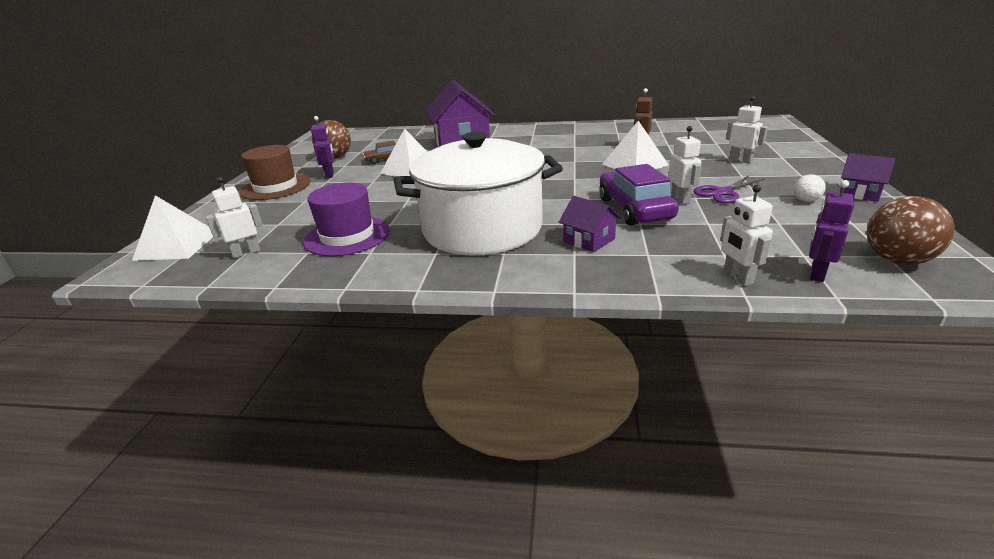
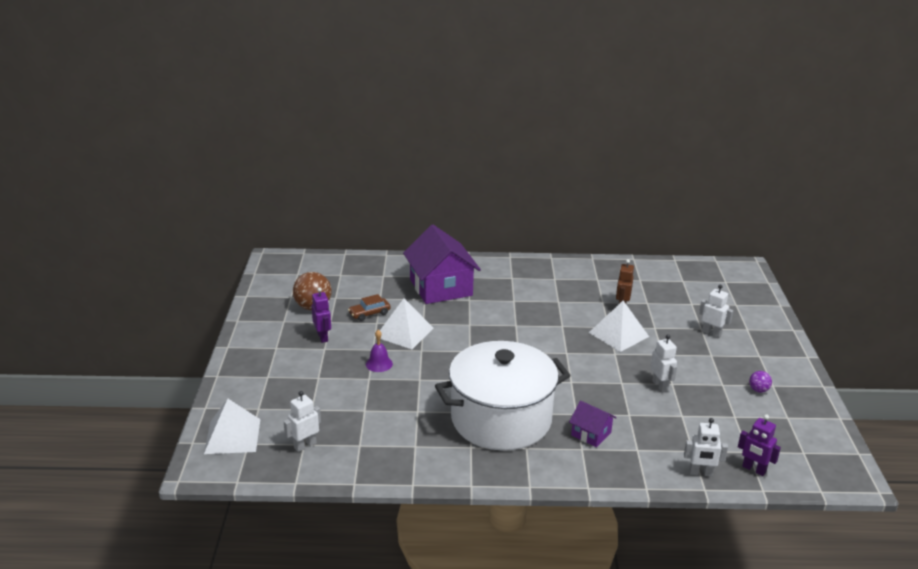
camera: 10 degrees left, 0 degrees up
brown hat [240,145,310,200] -> none
purple hat [303,183,390,256] -> none
purple car [599,164,679,225] -> none
purple scissors [693,175,765,203] -> none
white robot [720,185,773,286] -> white robot turned 60 degrees counterclockwise [684,418,728,477]
white ball [794,174,826,202] -> purple ball [749,371,772,393]
purple robot [809,180,854,282] -> purple robot turned 75 degrees counterclockwise [738,414,781,476]
purple house [839,153,895,202] -> none
brown ball [867,196,955,265] -> none
none -> purple bell [366,330,393,372]

